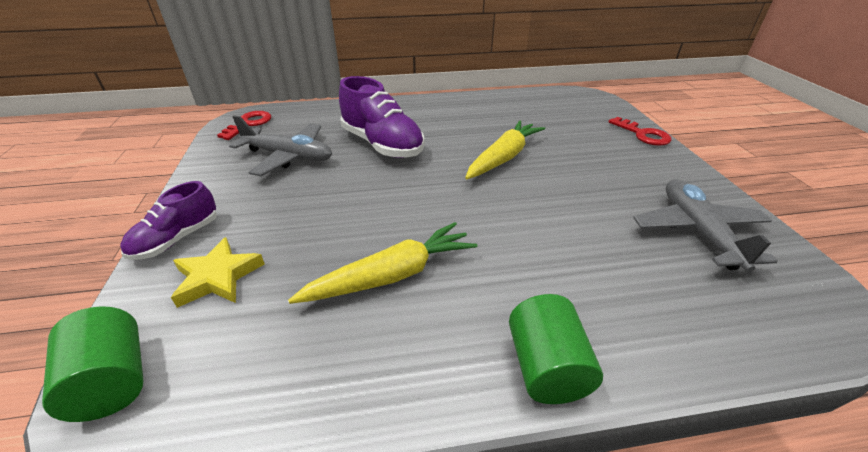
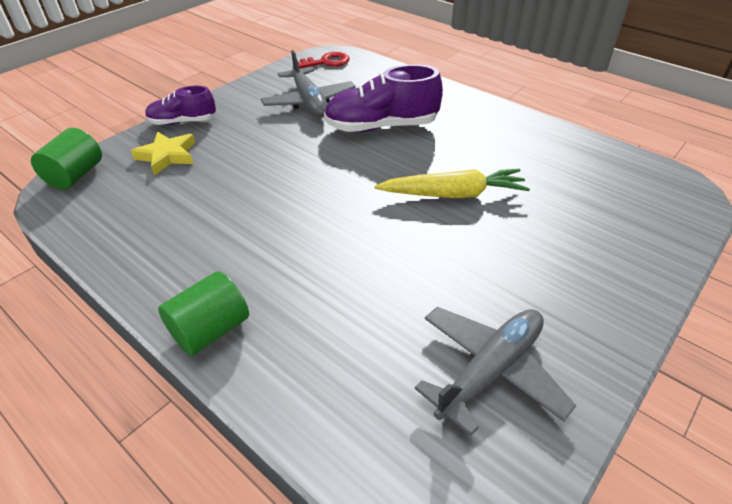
camera: 50 degrees right, 5 degrees up
yellow carrot [288,222,477,304] -> none
purple shoe [339,76,425,158] -> purple shoe turned 75 degrees clockwise [324,64,443,132]
red key [608,117,672,146] -> none

